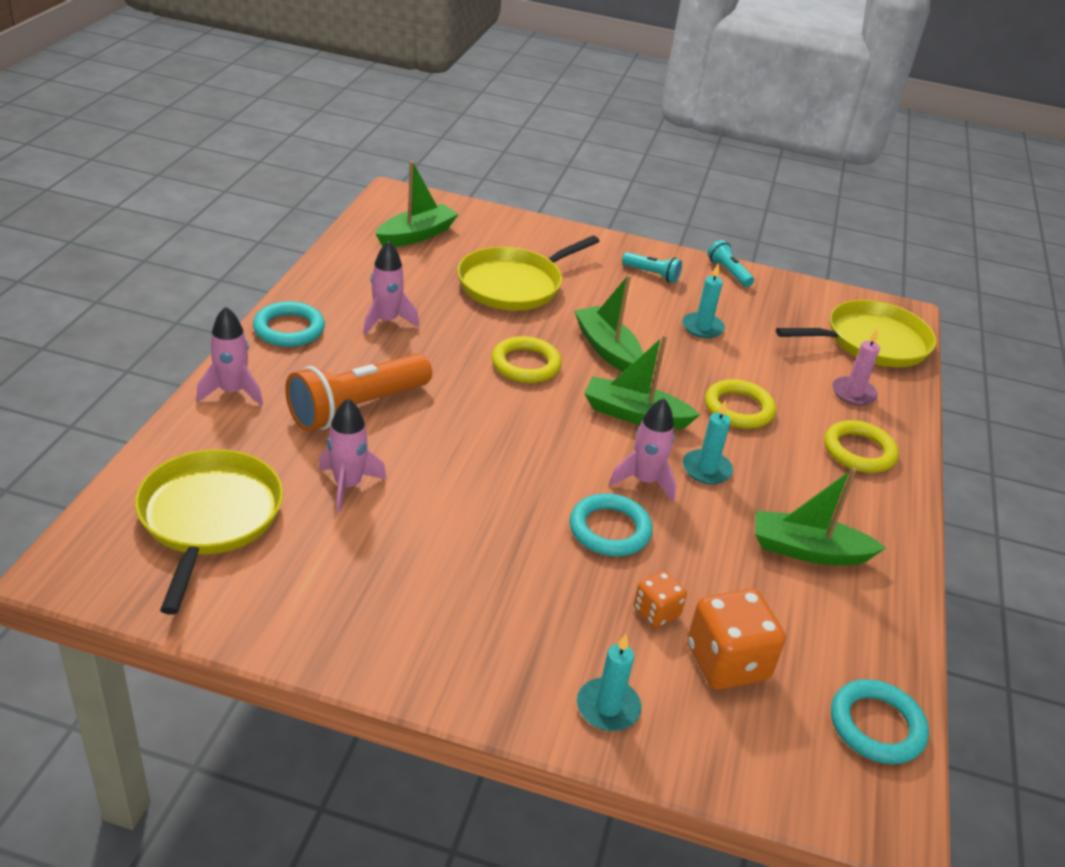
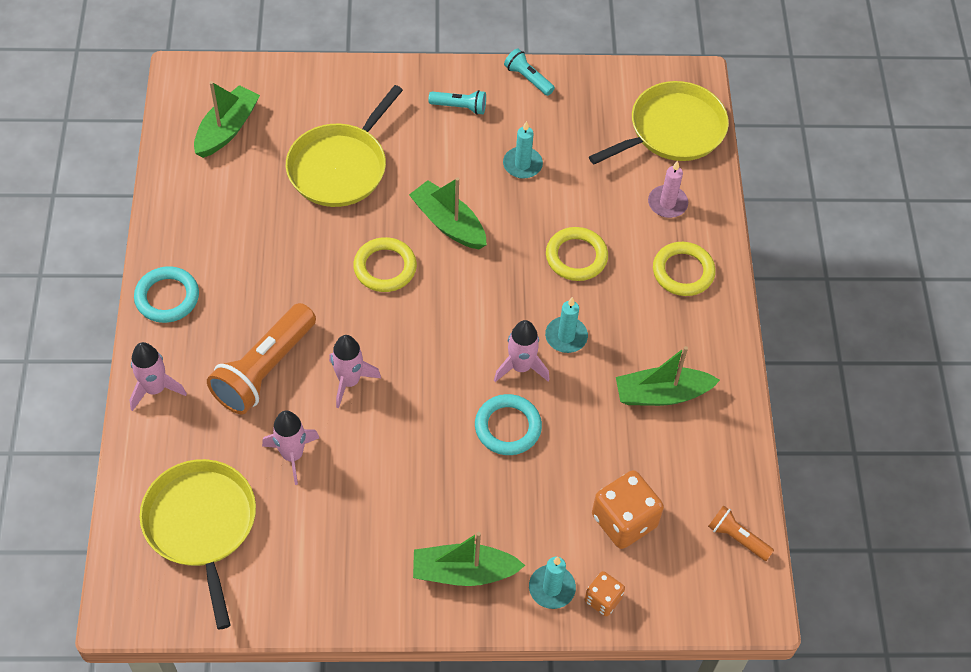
camera: 15 degrees left, 20 degrees up
pink rocket [363,241,419,335] -> pink rocket moved to [329,335,381,408]
green boat [584,335,700,429] -> green boat moved to [413,532,526,586]
orange dice [634,571,687,628] -> orange dice moved to [584,571,625,616]
turquoise ring [831,679,929,764] -> orange flashlight [708,505,774,561]

